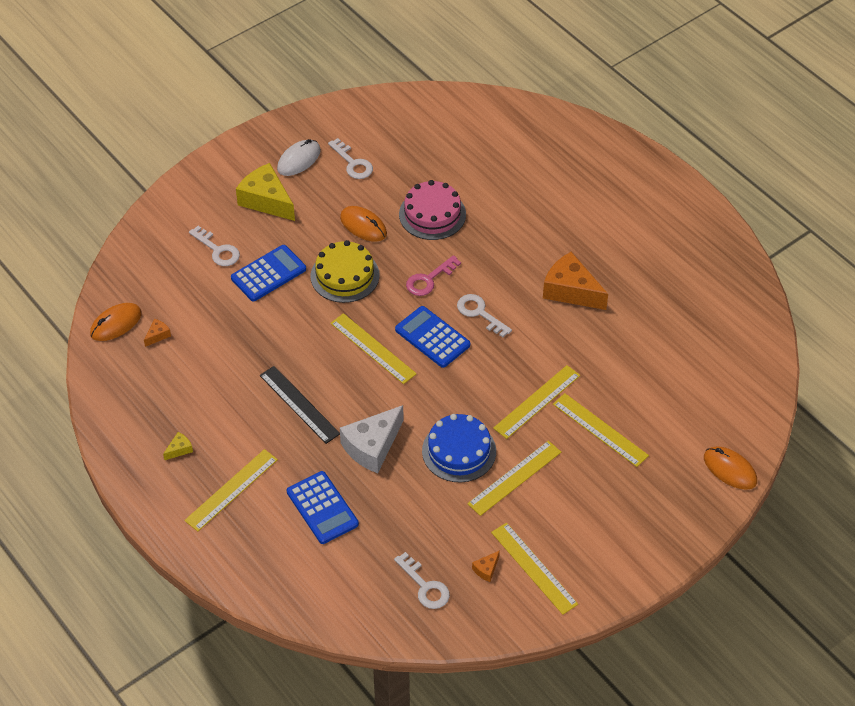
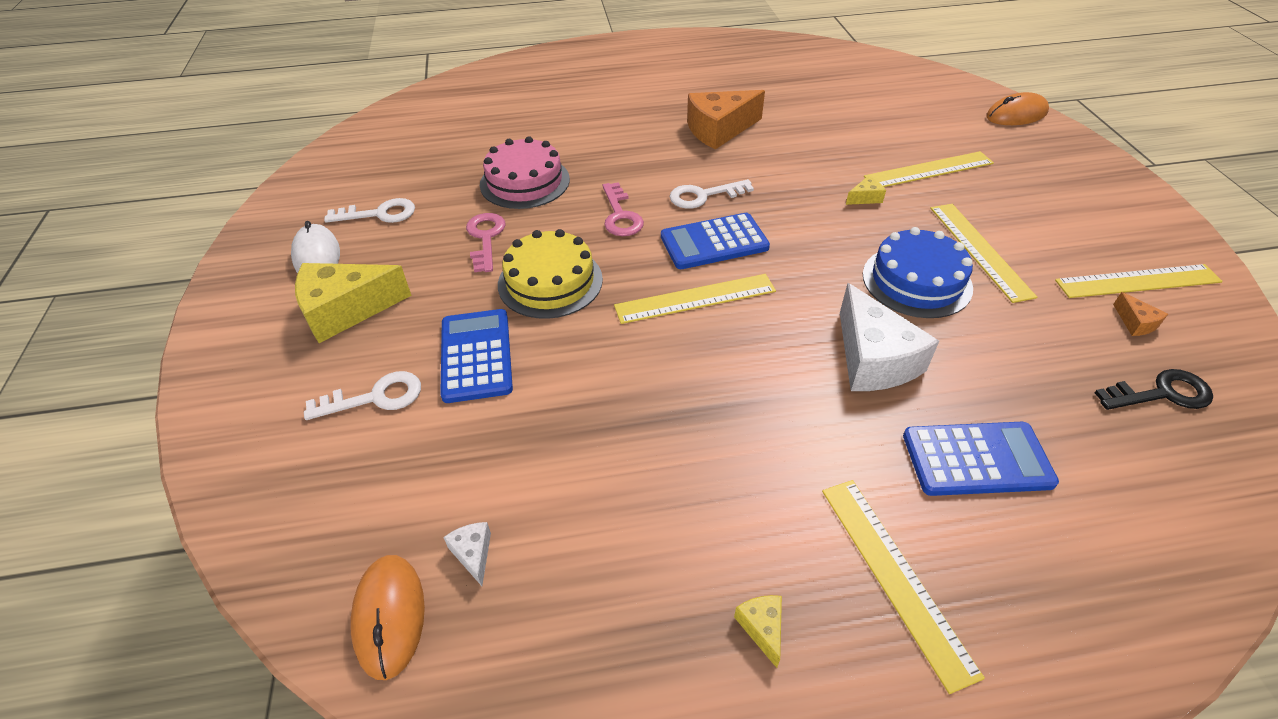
camera: 60 degrees left, 5 degrees down
orange cheese [144,319,171,347] -> white cheese [443,522,491,586]
black ruler [260,366,340,444] -> none
orange mouse [340,206,387,242] -> pink key [466,213,506,272]
white key [394,552,450,609] -> black key [1095,369,1213,410]
yellow ruler [493,365,580,439] -> yellow cheese [846,176,886,205]

